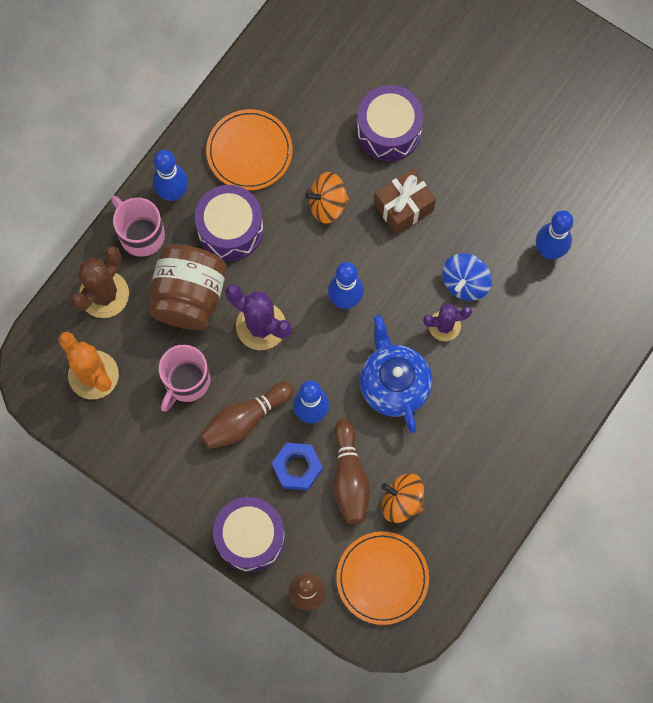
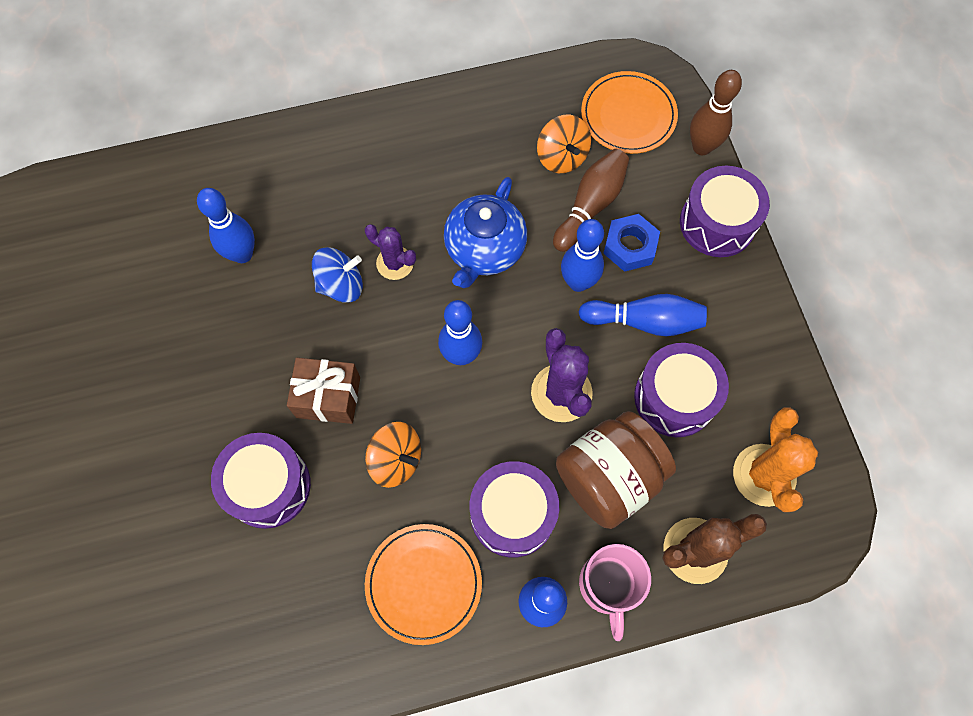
camera: 140 degrees left, 5 degrees down
pink mug [159,345,210,411] -> purple drum [634,343,729,437]
brown bowling pin [200,381,294,449] -> blue bowling pin [579,294,707,336]

